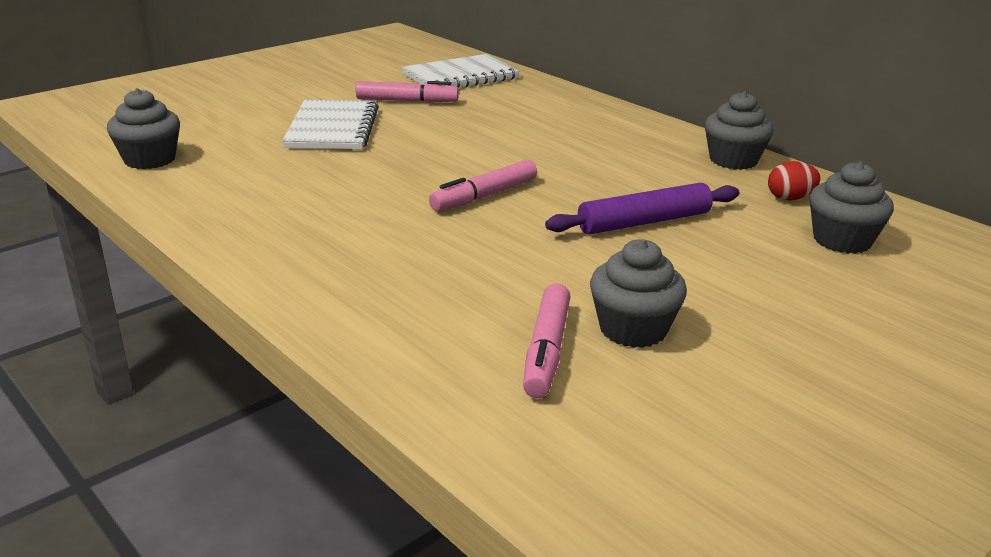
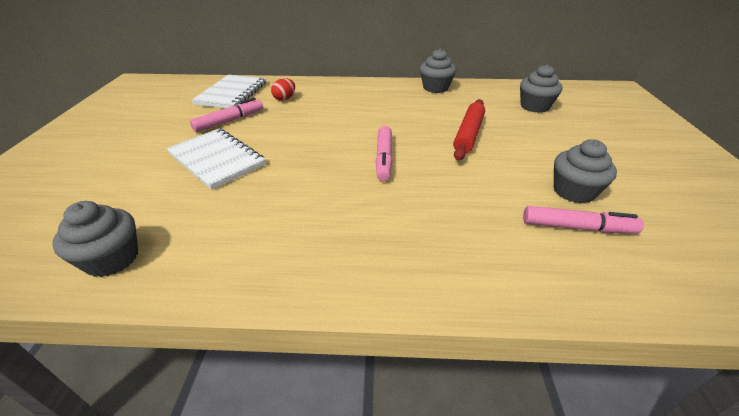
camera: 45 degrees left, 10 degrees up
pink marker [523,283,570,398] -> pink marker turned 45 degrees counterclockwise [523,206,644,234]
purple rolling pin [545,183,739,234] -> red rolling pin [453,99,485,161]
red egg [768,161,821,201] -> red egg moved to [271,78,295,101]

